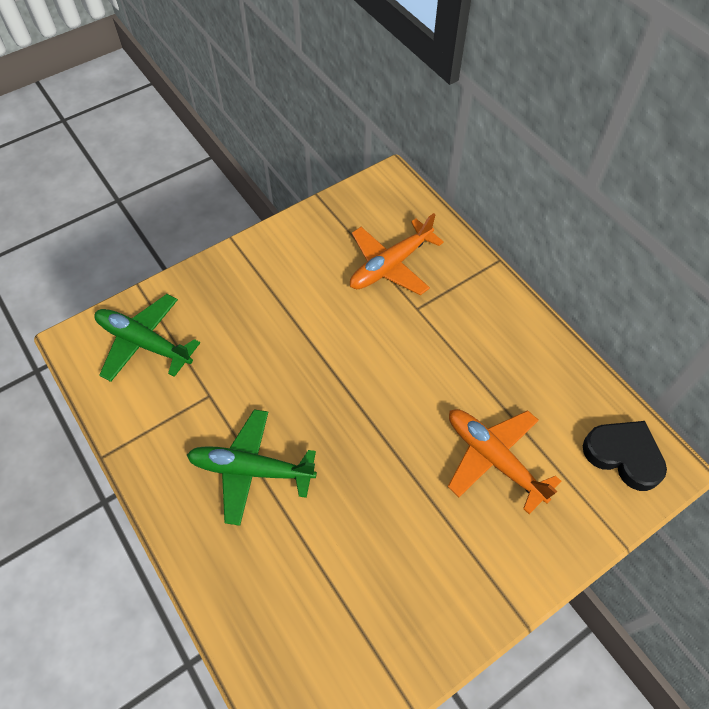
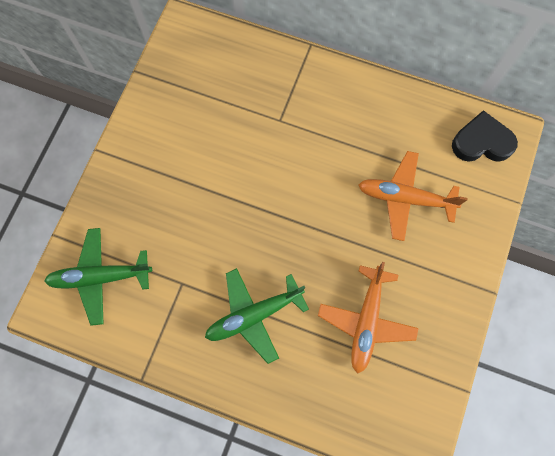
camera: 35 degrees left, 15 degrees up
orange plane [350,213,444,295] -> orange plane moved to [318,262,418,374]

